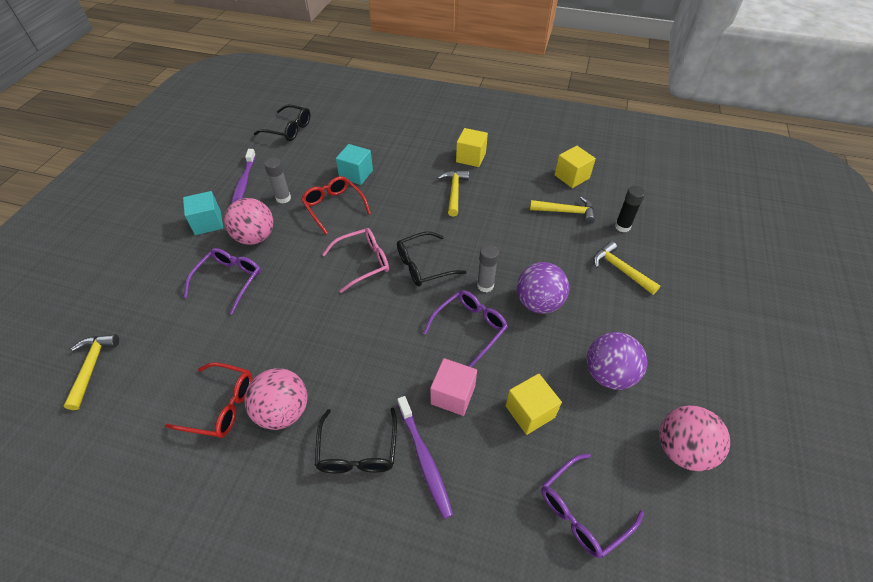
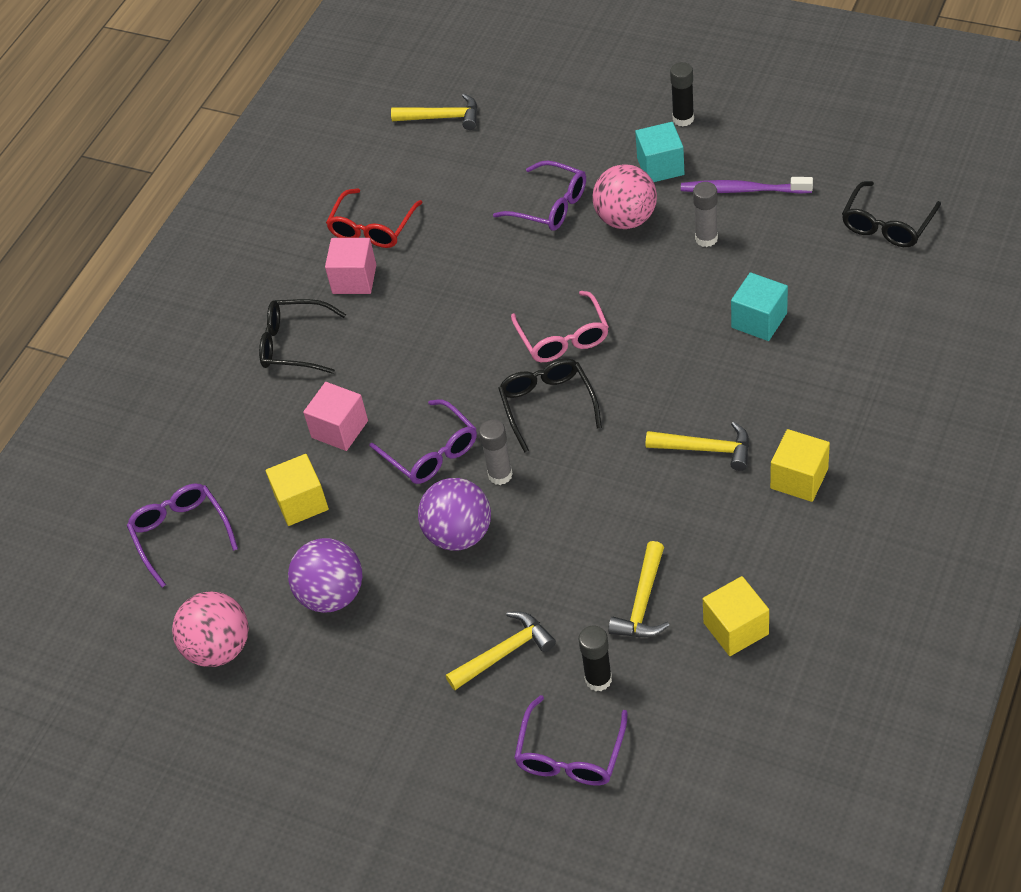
camera: 105 degrees right, 0 degrees up
pink ball [244,368,307,430] -> pink cube [325,238,376,294]
red glasses [301,176,371,234] -> none
purple toothbrush [397,396,453,519] -> none
none -> purple glasses [514,695,628,786]
none -> black glue stick [670,62,694,127]

